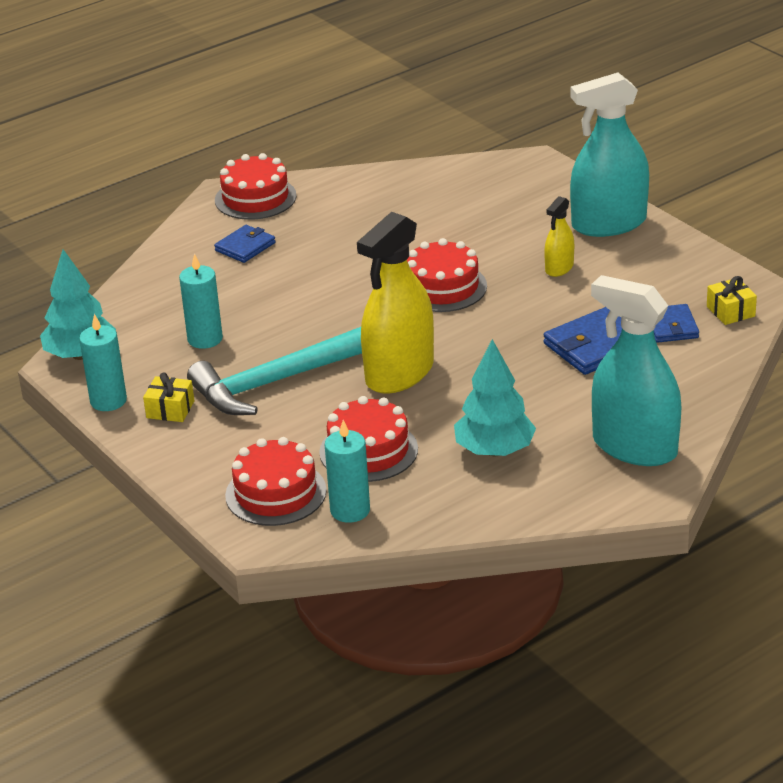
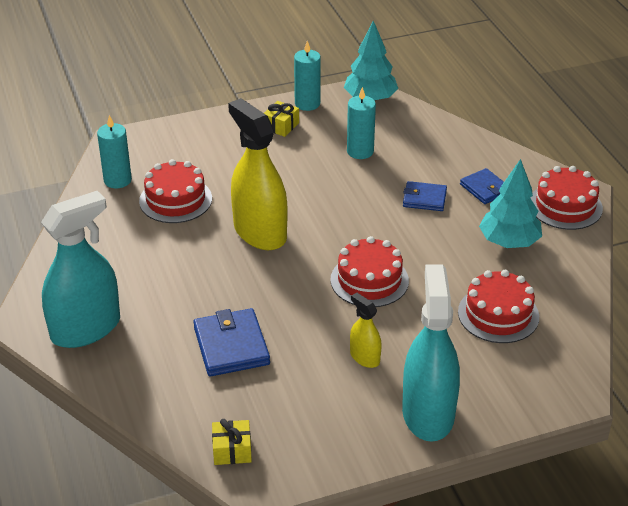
camera: 105 degrees right, 5 degrees up
turquoise hammer [187,327,362,415] -> none
red cake [225,437,327,526] -> red cake moved to [458,270,539,343]
turquoise tree [454,339,536,456] -> turquoise tree moved to [479,159,542,248]
blue wallet [654,304,699,343] -> blue wallet moved to [403,181,447,211]

